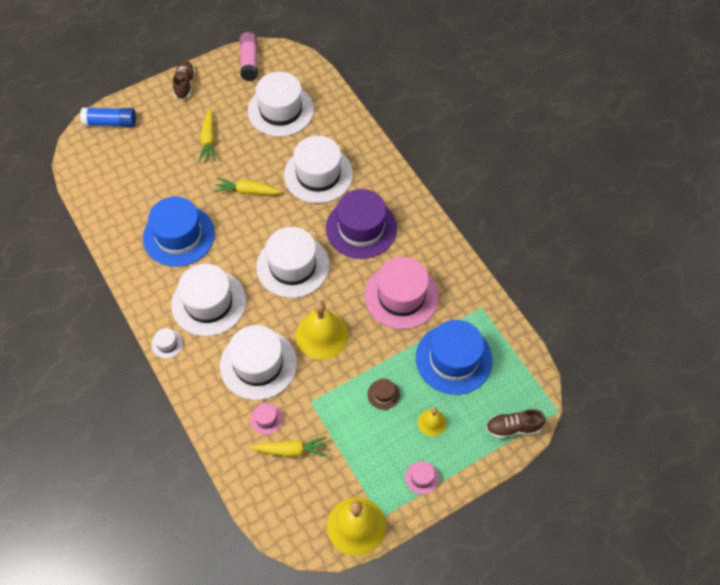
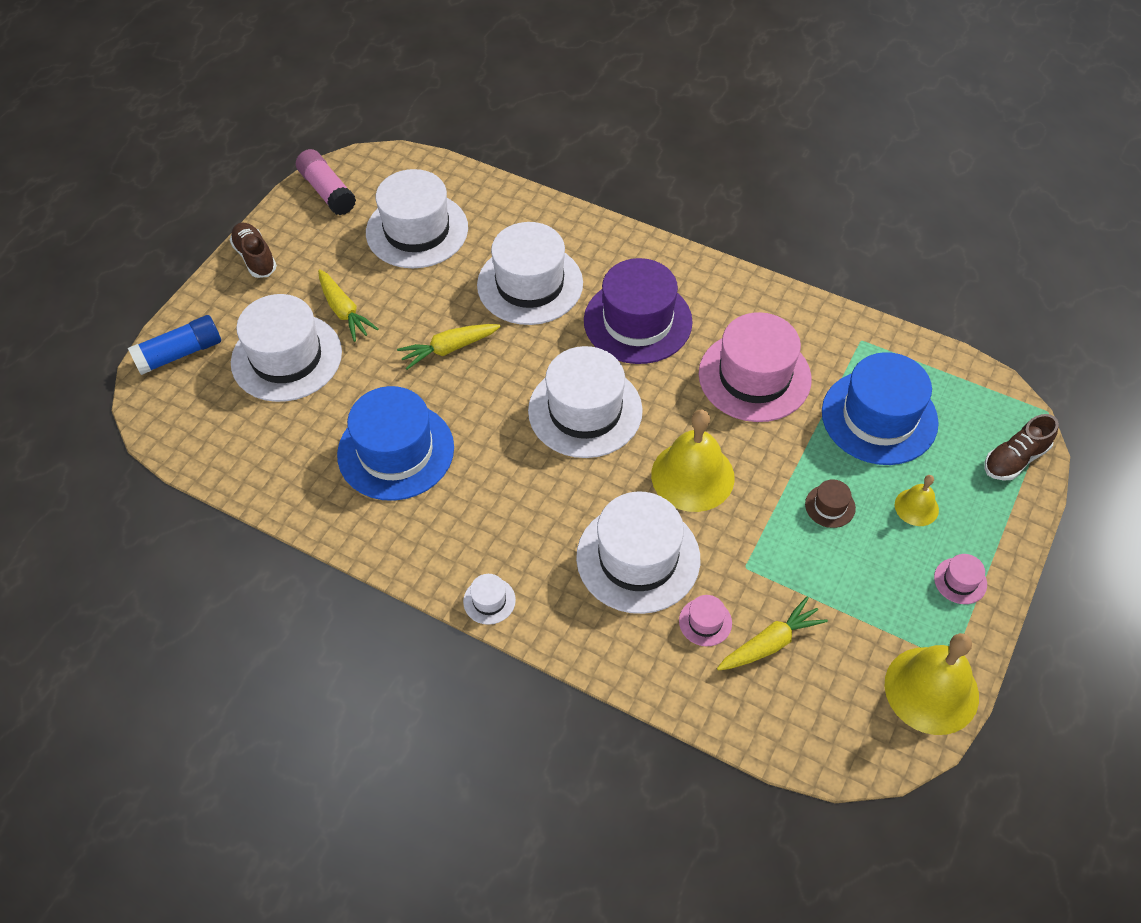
camera: 30 degrees left, 5 degrees down
white hat [171,264,246,336] -> white hat moved to [231,294,342,402]

